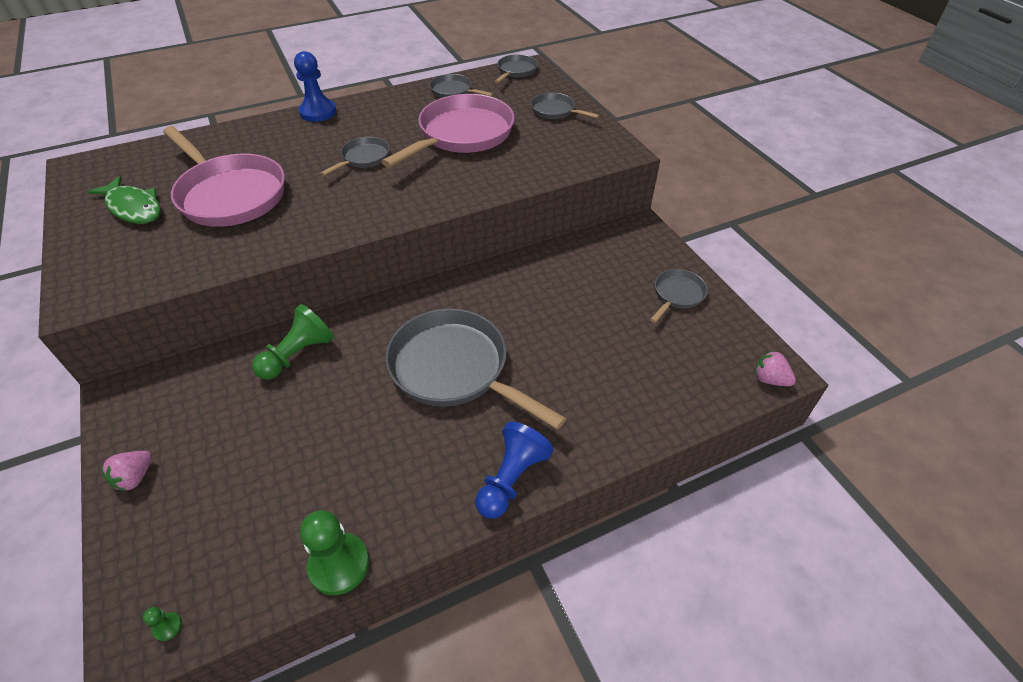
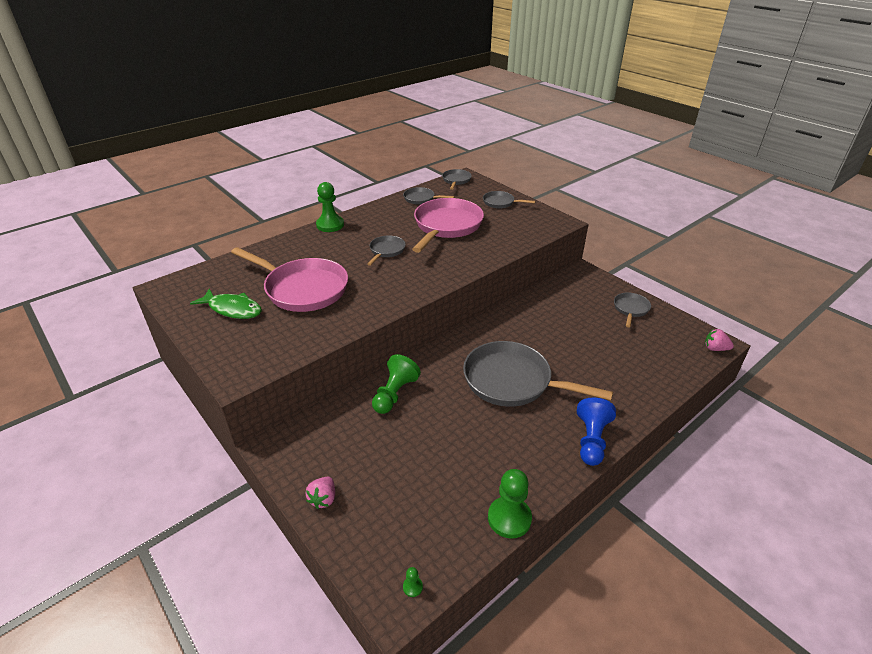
camera: 15 degrees left, 10 degrees down
blue pawn [294,51,336,122] -> green pawn [316,182,344,232]

